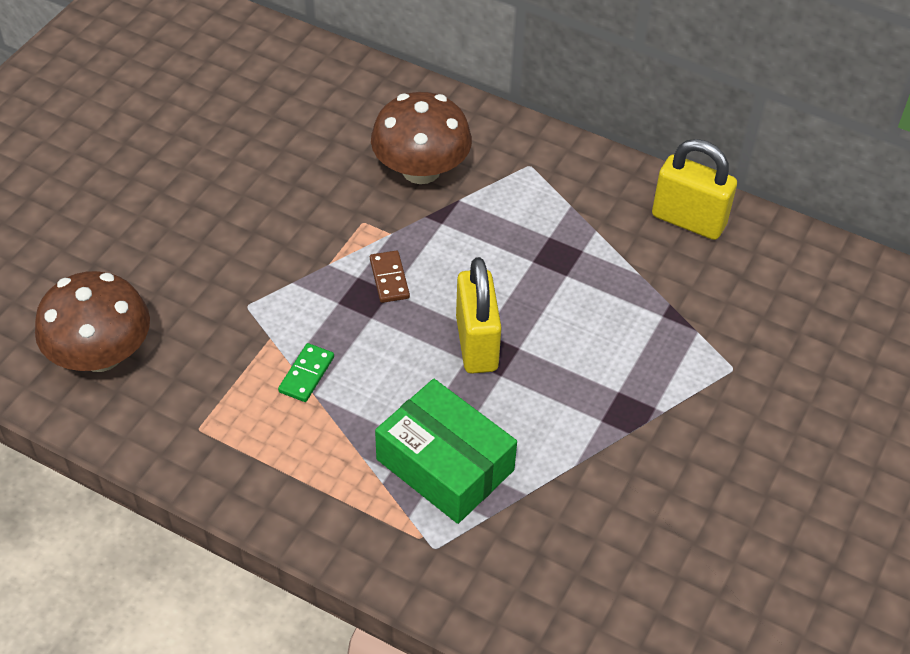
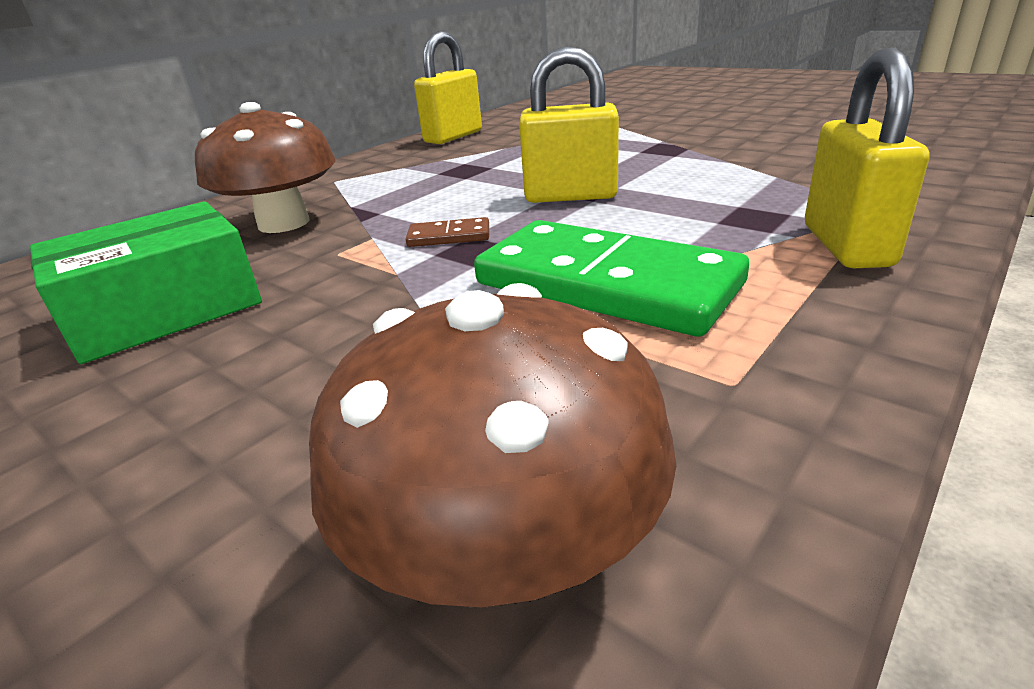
camera: 75 degrees left, 20 degrees down
green domino [278,343,334,402] -> green domino [474,220,749,336], size x2.44
green box [375,379,517,524] -> green box moved to [30,201,262,364]
none -> yellow padlock [805,48,929,268]

